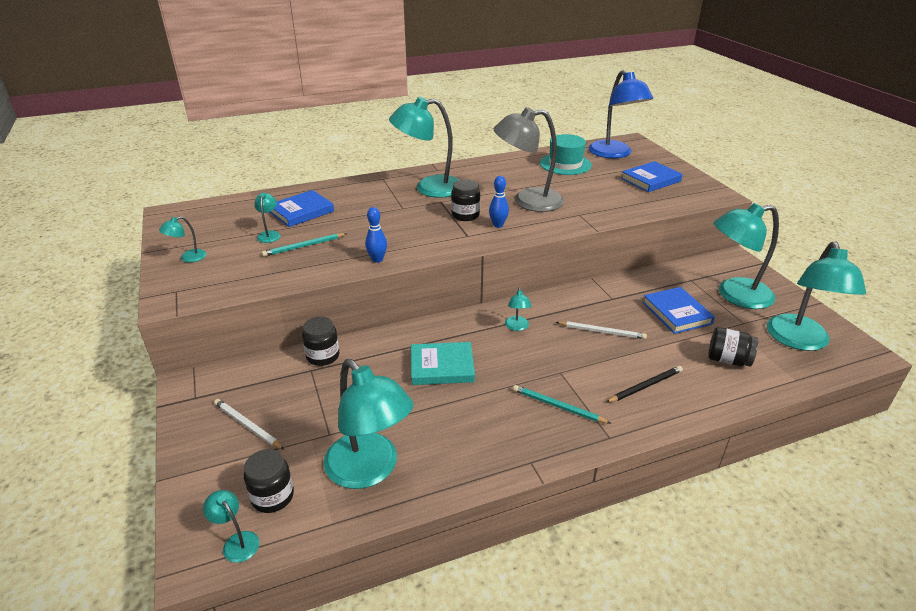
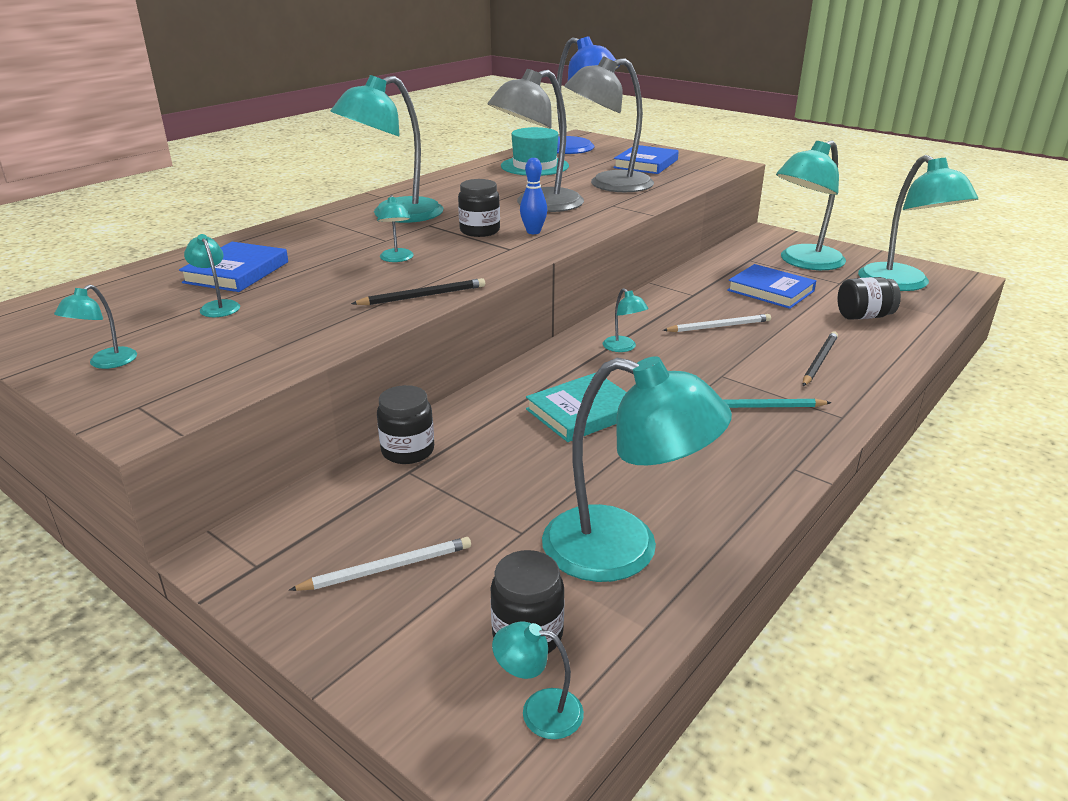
camera: 30 degrees left, 5 degrees down
white pencil [214,399,284,450] -> white pencil turned 150 degrees clockwise [289,537,471,591]
turquoise pencil [262,233,347,257] -> none
blue bowling pin [365,207,387,263] -> black pencil [351,278,485,305]
none -> turquoise lamp [377,195,414,262]
none -> grey lamp [564,56,654,192]

